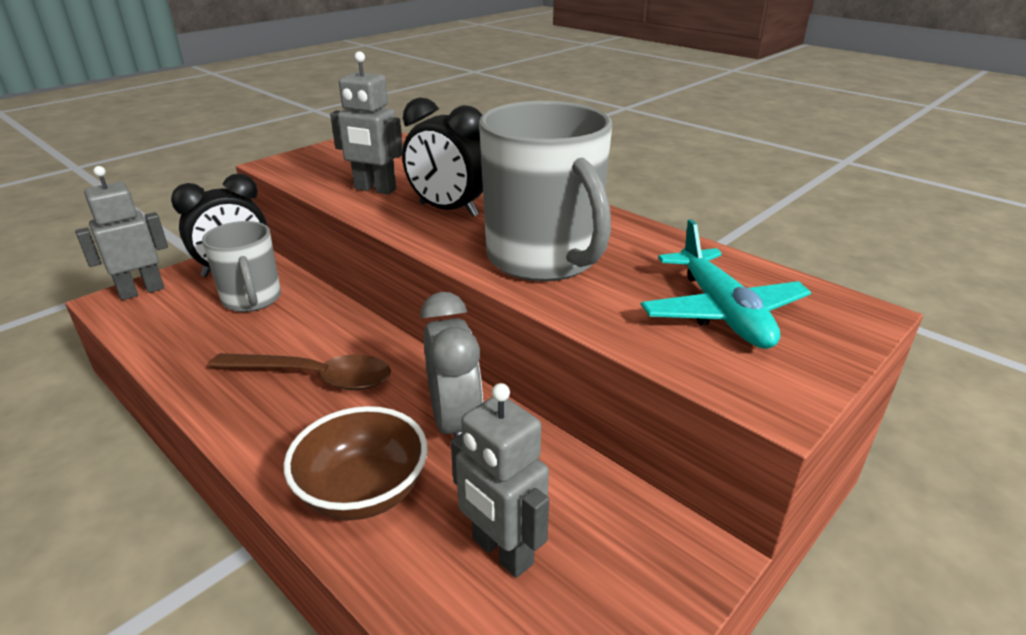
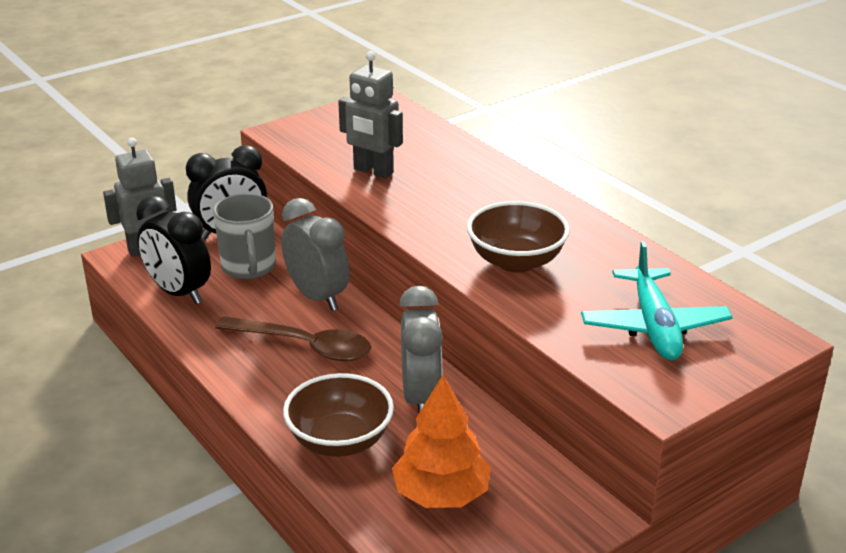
camera: 10 degrees right, 0 degrees up
black clock [402,97,483,217] -> black clock moved to [136,196,211,304]
grey robot [451,383,549,578] -> orange tree [392,375,491,508]
grey mug [479,101,612,282] -> brown bowl [467,201,570,273]
none -> grey clock [281,198,350,311]

